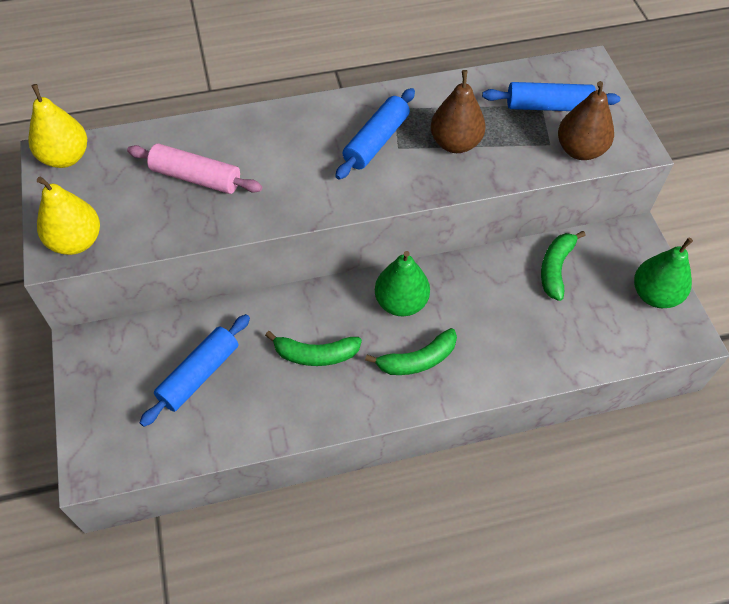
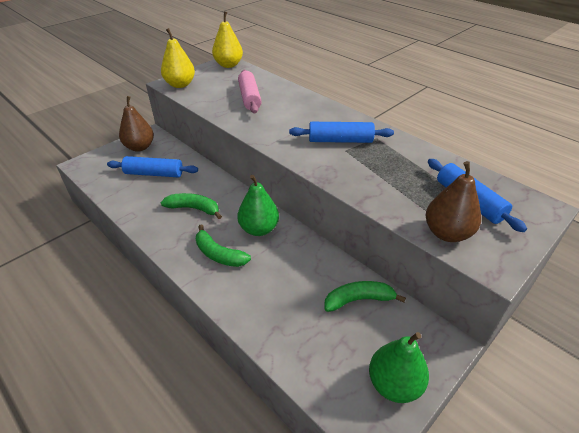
camera: 60 degrees right, 15 degrees down
green banana [265,331,362,366] -> green banana turned 135 degrees clockwise [161,193,222,219]
brown pear [431,70,486,153] -> brown pear moved to [119,96,154,152]

